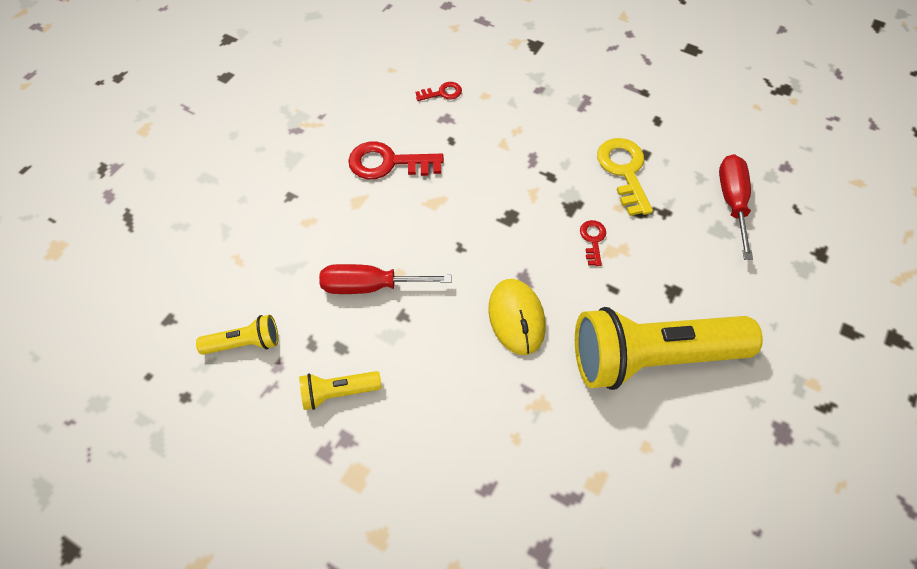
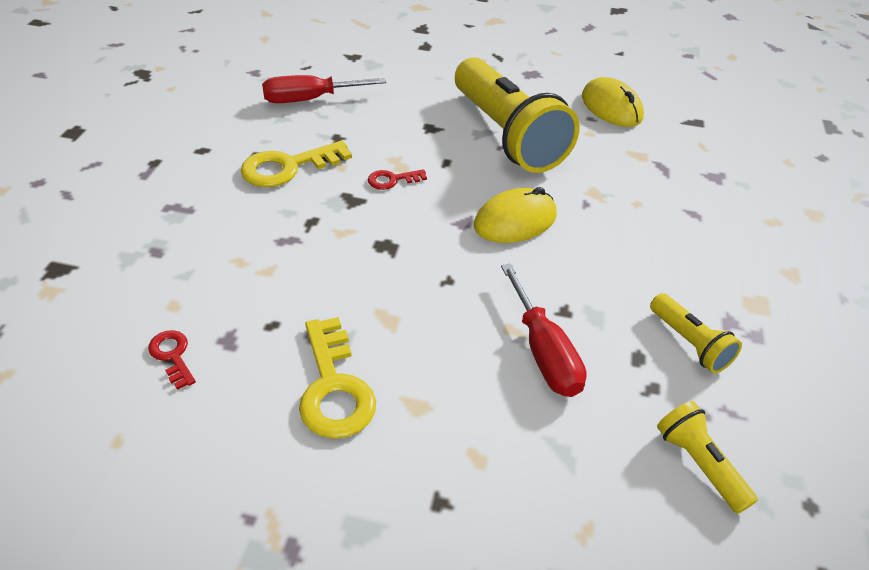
camera: 110 degrees left, 15 degrees down
red key [348,141,444,179] -> yellow key [299,317,376,439]
none -> yellow mouse [582,77,644,127]

